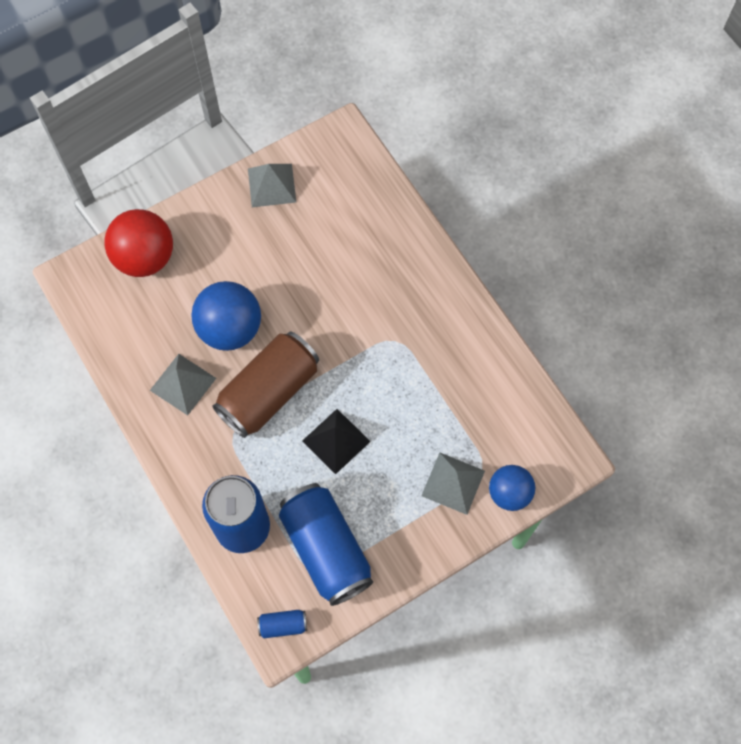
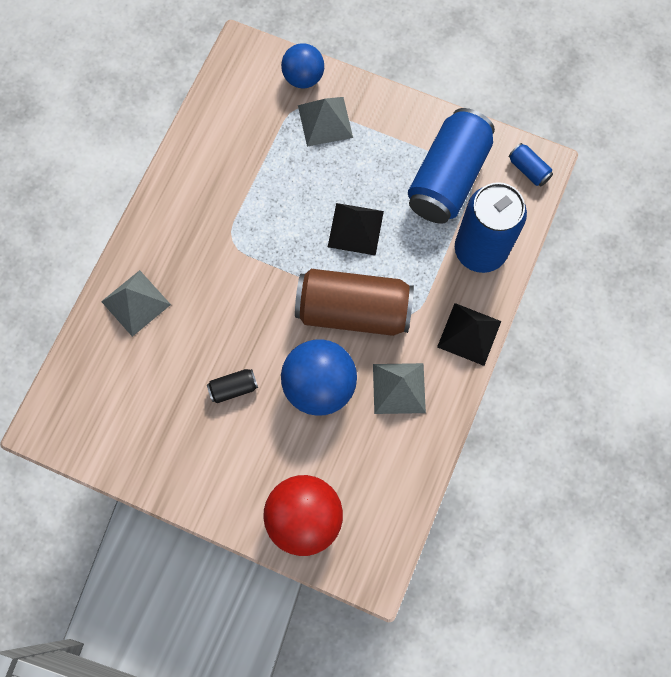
camera: 125 degrees left, 5 degrees up
grey pyramid [248,164,296,207] -> grey pyramid moved to [101,270,171,337]
none -> black can [207,369,258,403]
none -> black pyramid [437,303,501,366]

